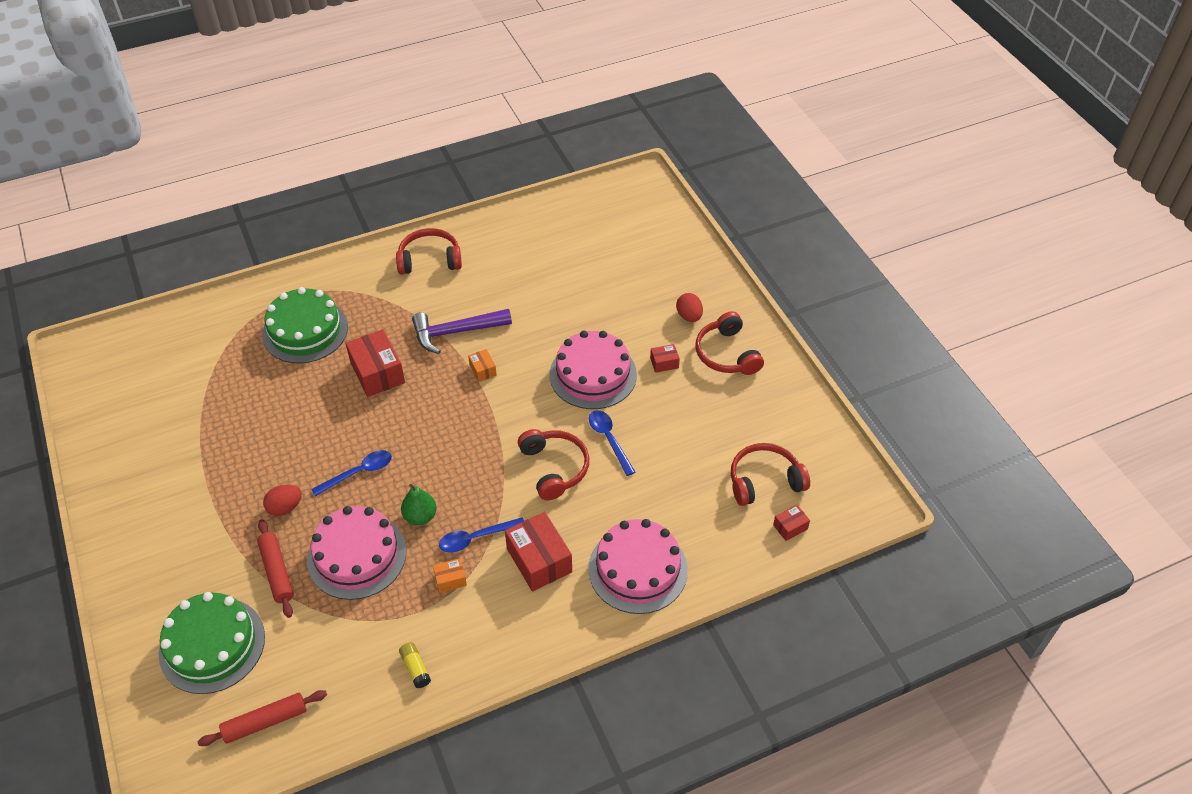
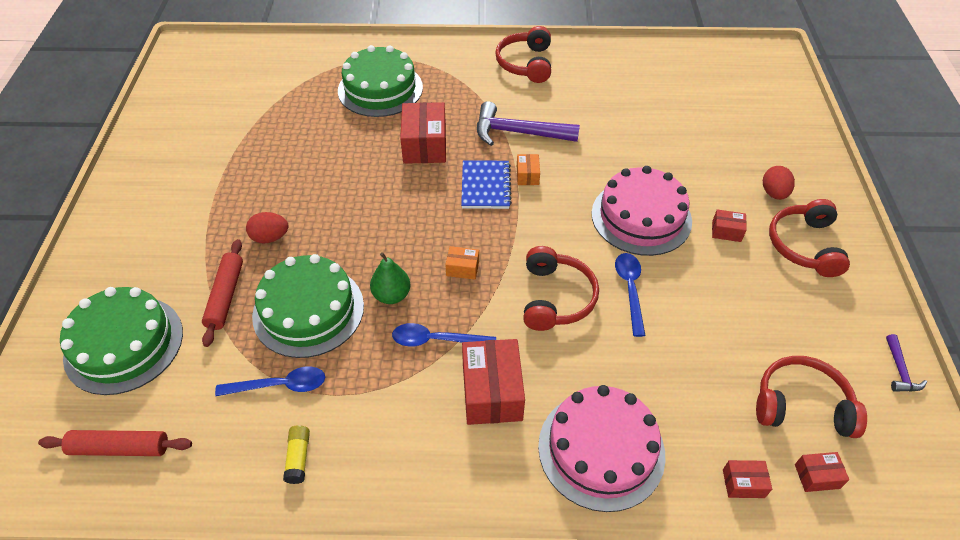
camera: 25 degrees right, 0 degrees up
pink cake [307,506,406,600] -> green cake [252,254,364,358]
blue spoon [311,450,392,497] -> blue spoon moved to [215,367,325,396]
red headphones [396,228,462,275] -> red headphones turned 105 degrees counterclockwise [495,26,551,83]
orange box [433,558,467,593] -> orange box moved to [445,246,479,279]
none -> blue notebook [461,160,512,209]
none -> red box [723,460,772,498]
none -> purple hammer [886,334,927,392]

